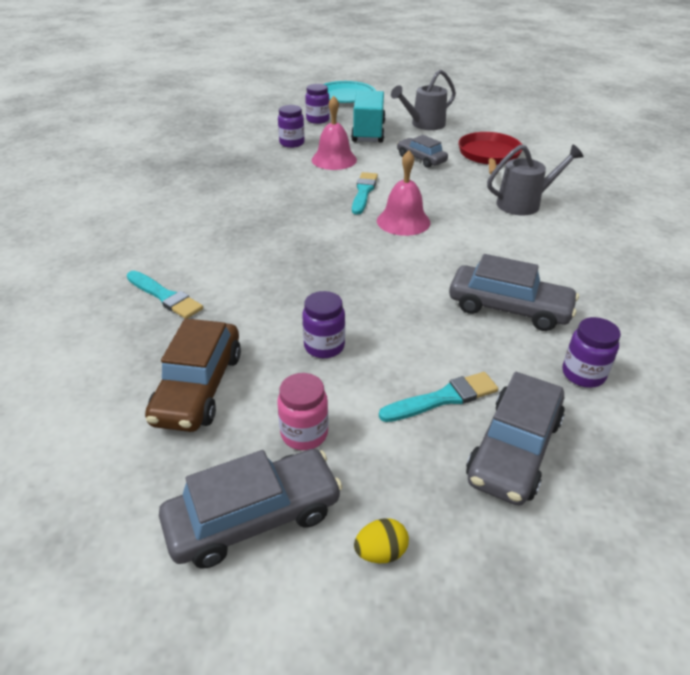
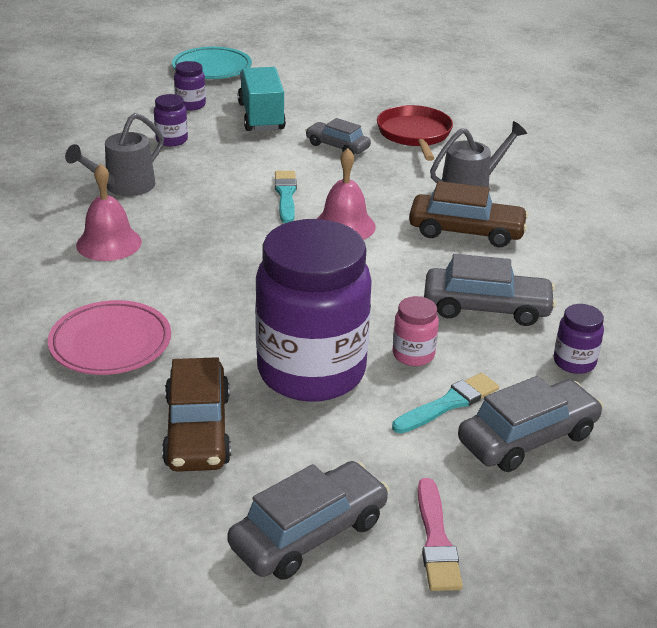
camera: 15 degrees left, 5 degrees down
turquoise brush [127,271,203,319] -> pink plate [48,300,171,375]
pink jar [277,373,328,450] -> pink jar moved to [393,296,439,366]
purple jar [302,291,345,358] -> purple jar [255,219,372,402], size x2.48
pink bell [312,96,357,170] -> pink bell moved to [76,163,142,261]
yellow egg [354,518,409,563] -> pink brush [418,478,463,591]
grey watering can [391,70,456,130] -> grey watering can moved to [65,113,164,196]
grey car [466,372,565,506] -> grey car turned 135 degrees counterclockwise [458,376,603,472]
none -> brown car [409,181,529,247]

